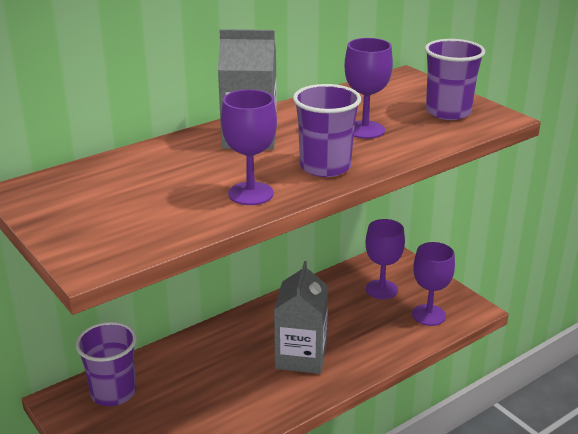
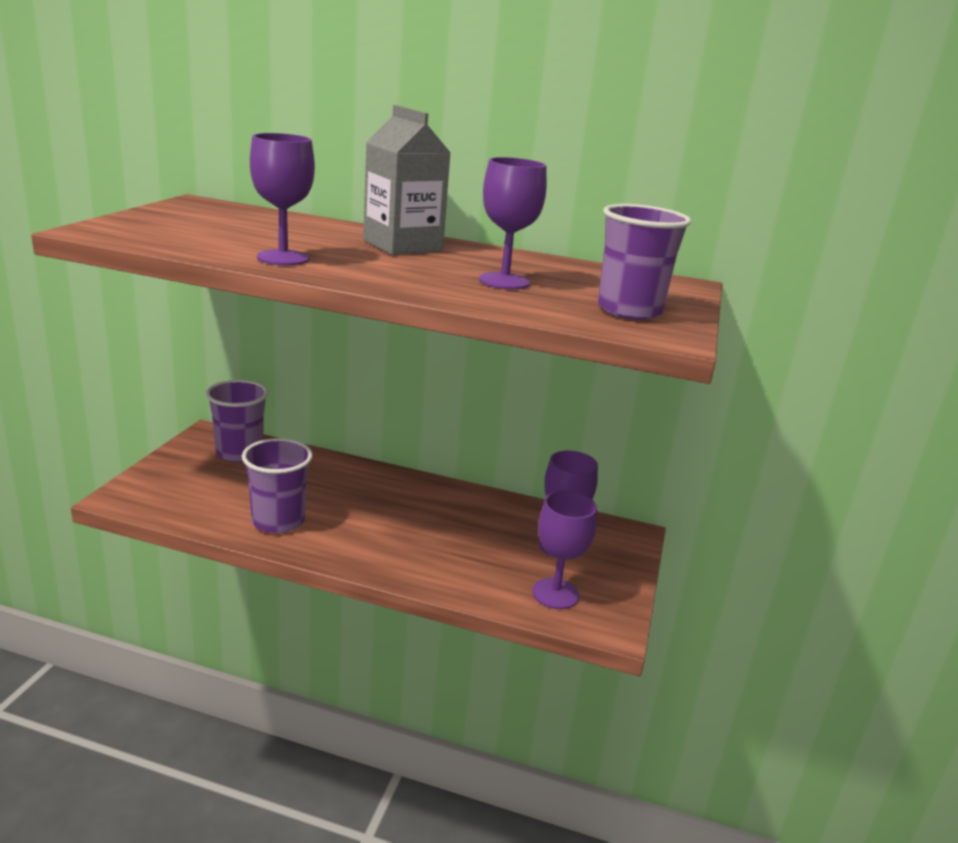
camera: 50 degrees right, 5 degrees down
grey carton [274,261,328,374] -> none
purple cup [293,84,361,177] -> purple cup moved to [242,438,313,533]

